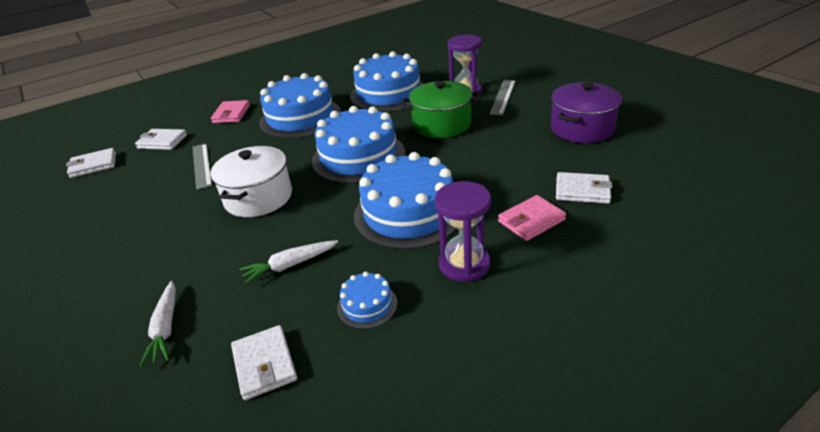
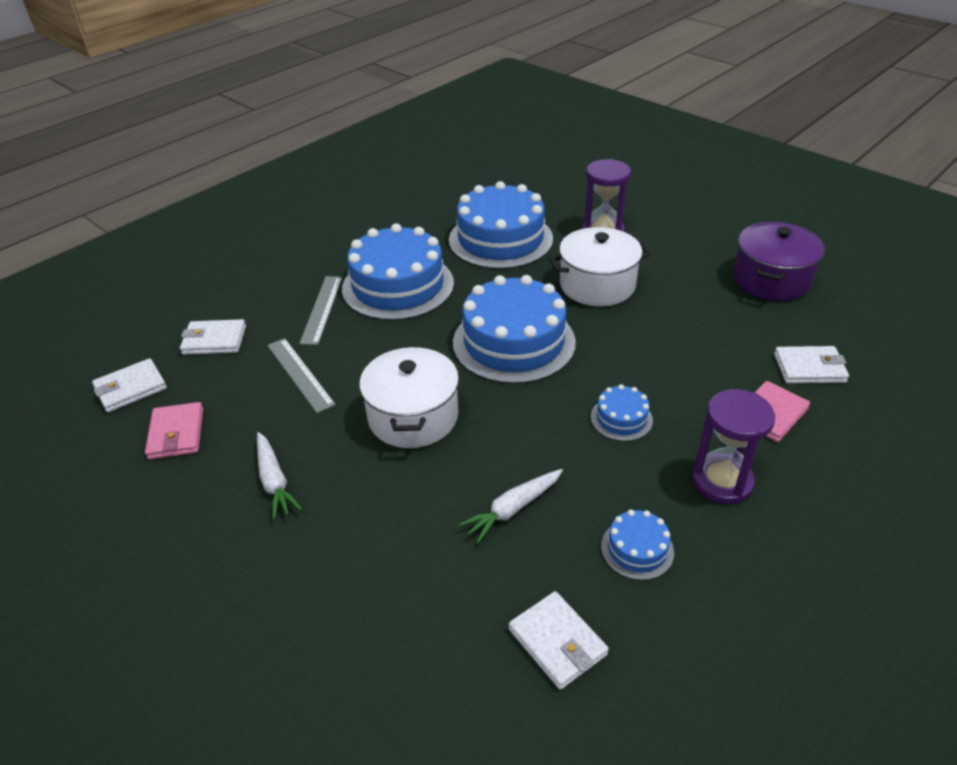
camera: 15 degrees left, 5 degrees up
white carrot [140,281,176,367] -> white carrot moved to [257,432,302,520]
pink wallet [211,100,250,123] -> pink wallet moved to [145,402,203,459]
blue cake [354,152,457,249] -> blue cake [591,384,653,441], size x0.45
green pot [402,81,481,138] -> white pot [549,227,651,306]
grey ruler [489,80,516,115] -> grey ruler moved to [299,276,343,345]

